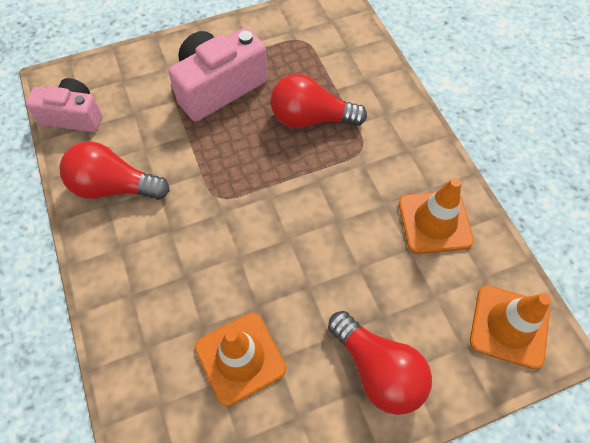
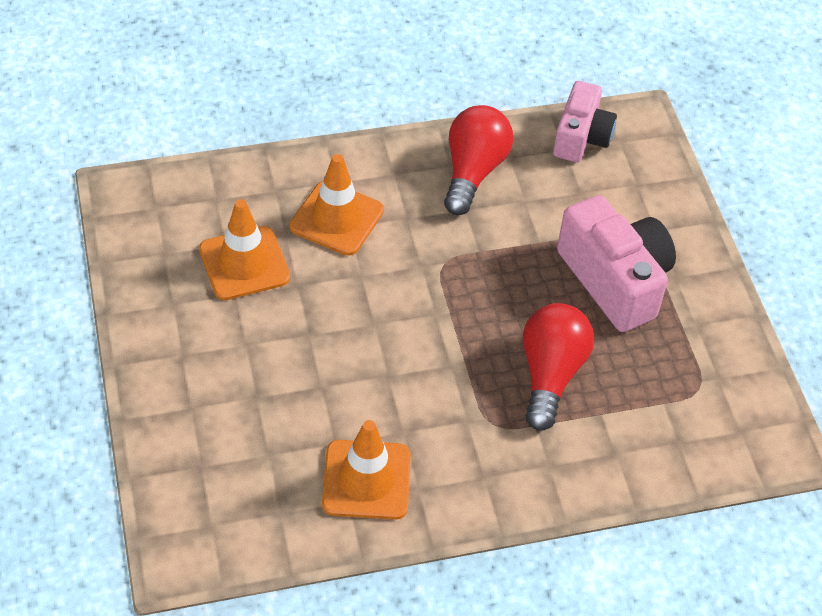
camera: 95 degrees right, 10 degrees down
red light bulb [328,311,432,415] -> none
orange traffic cone [470,285,551,369] -> orange traffic cone moved to [289,154,384,256]

